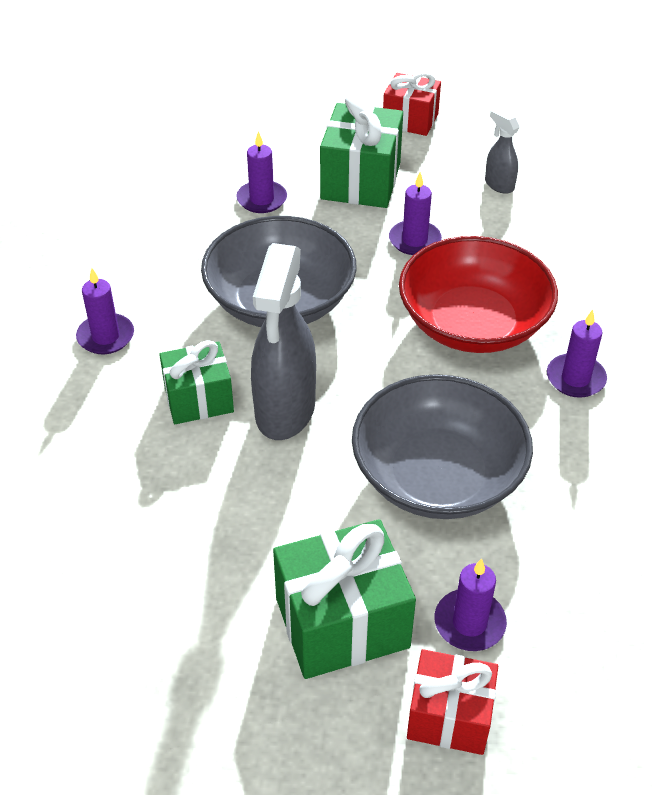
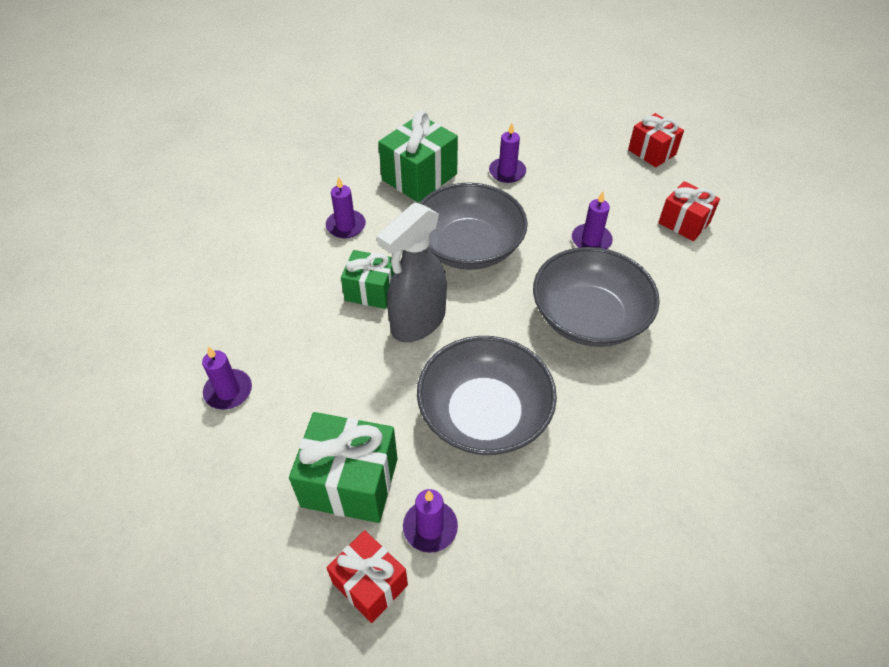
camera: 30 degrees right, 5 degrees up
green gift [320,94,403,208] -> green gift moved to [378,111,458,202]
red bowl [399,236,558,353] -> grey bowl [533,247,660,347]
grey spray bottle [485,108,520,194] -> red gift [658,181,720,241]
purple candle [547,309,607,398] -> purple candle moved to [202,346,252,410]

